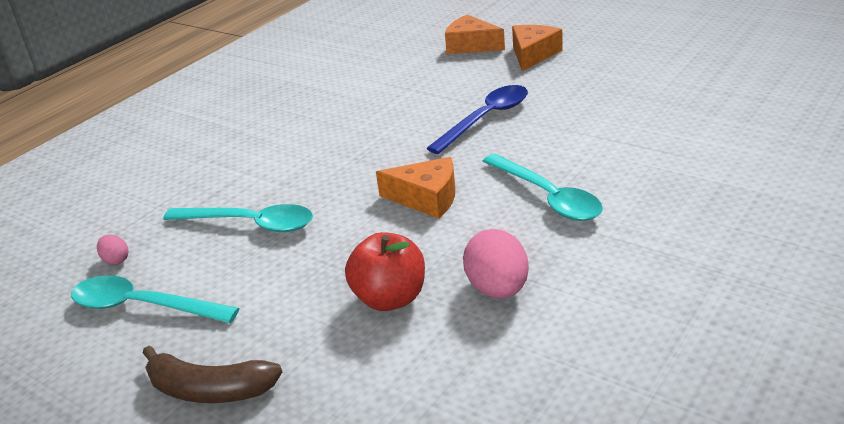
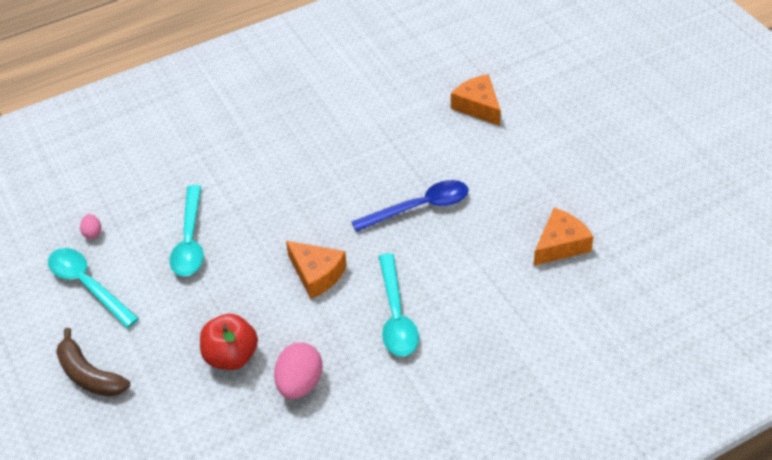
camera: 25 degrees right, 15 degrees up
turquoise spoon [163,204,313,232] -> turquoise spoon turned 45 degrees clockwise [170,185,204,276]
orange cheese [512,25,563,71] -> orange cheese moved to [533,208,594,266]

